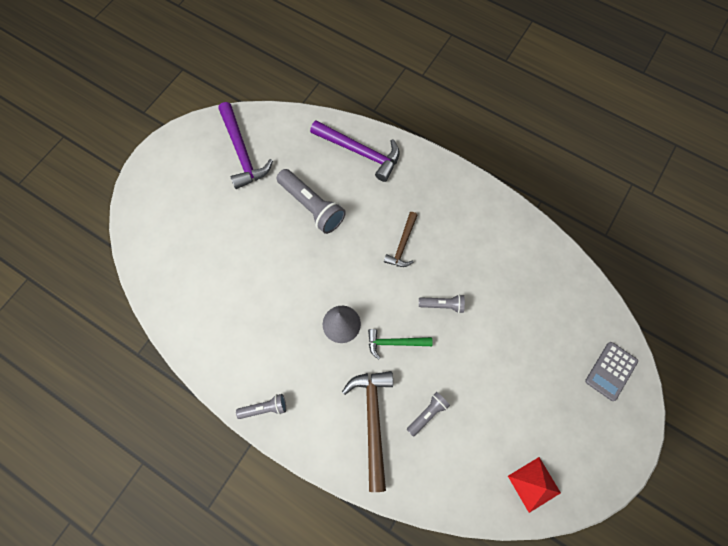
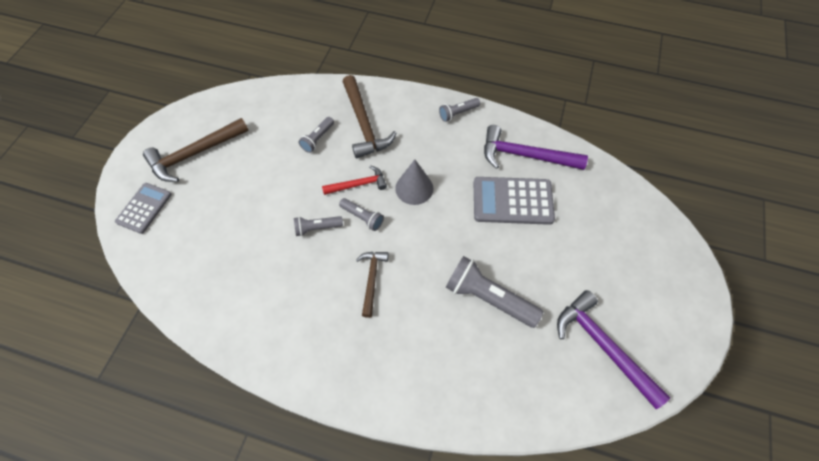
camera: 165 degrees right, 10 degrees down
purple hammer [310,120,400,182] -> purple hammer moved to [484,125,588,170]
green hammer [368,329,433,359] -> red hammer [322,165,387,195]
red pyramid [508,457,561,513] -> none
none -> brown hammer [143,118,249,182]
none -> grey flashlight [339,198,384,231]
none -> grey calculator [474,177,555,225]

